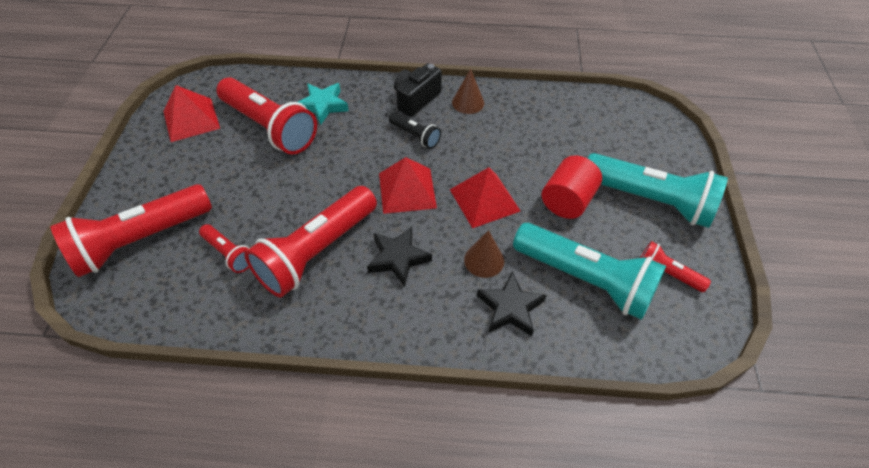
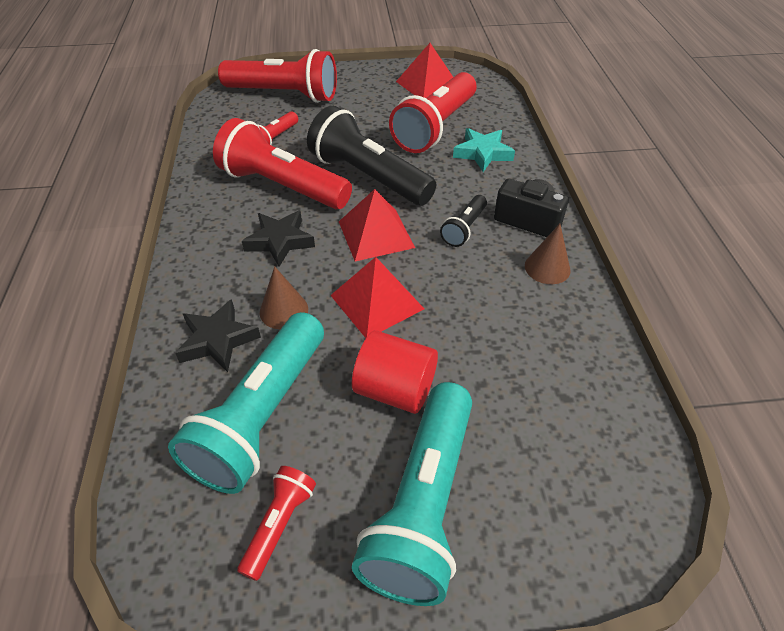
camera: 80 degrees right, 5 degrees down
red flashlight [51,184,212,277] -> red flashlight turned 150 degrees clockwise [218,49,337,103]
none -> black flashlight [307,106,436,206]

